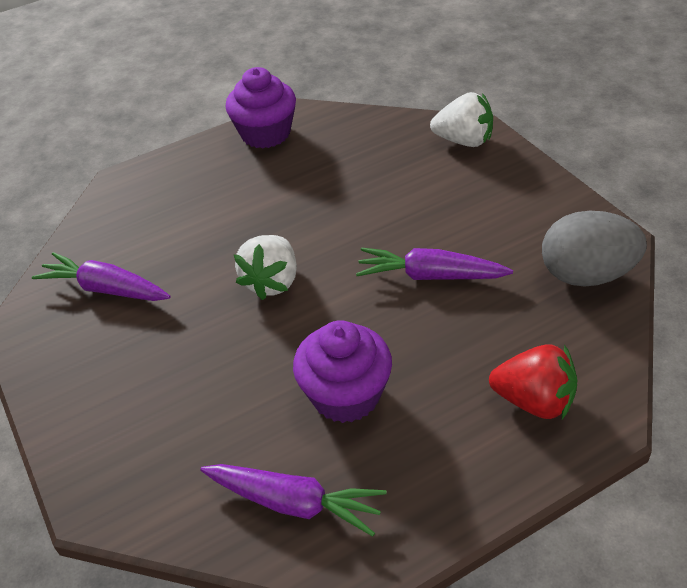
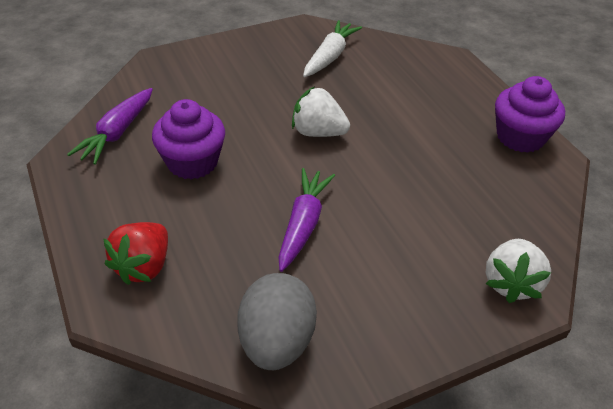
camera: 90 degrees right, 0 degrees up
purple carrot [32,252,170,301] -> white carrot [303,20,362,77]

